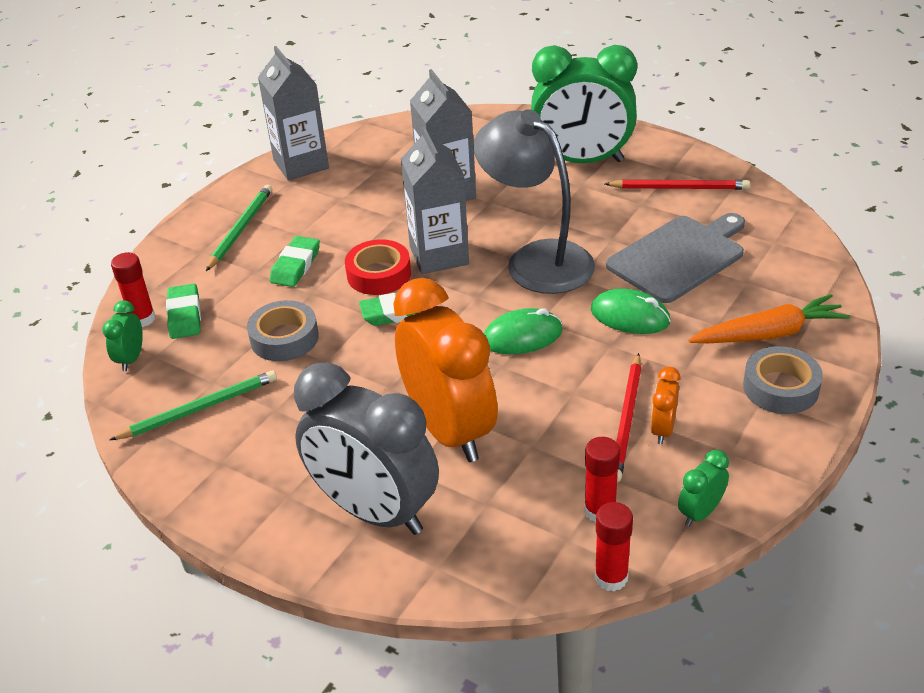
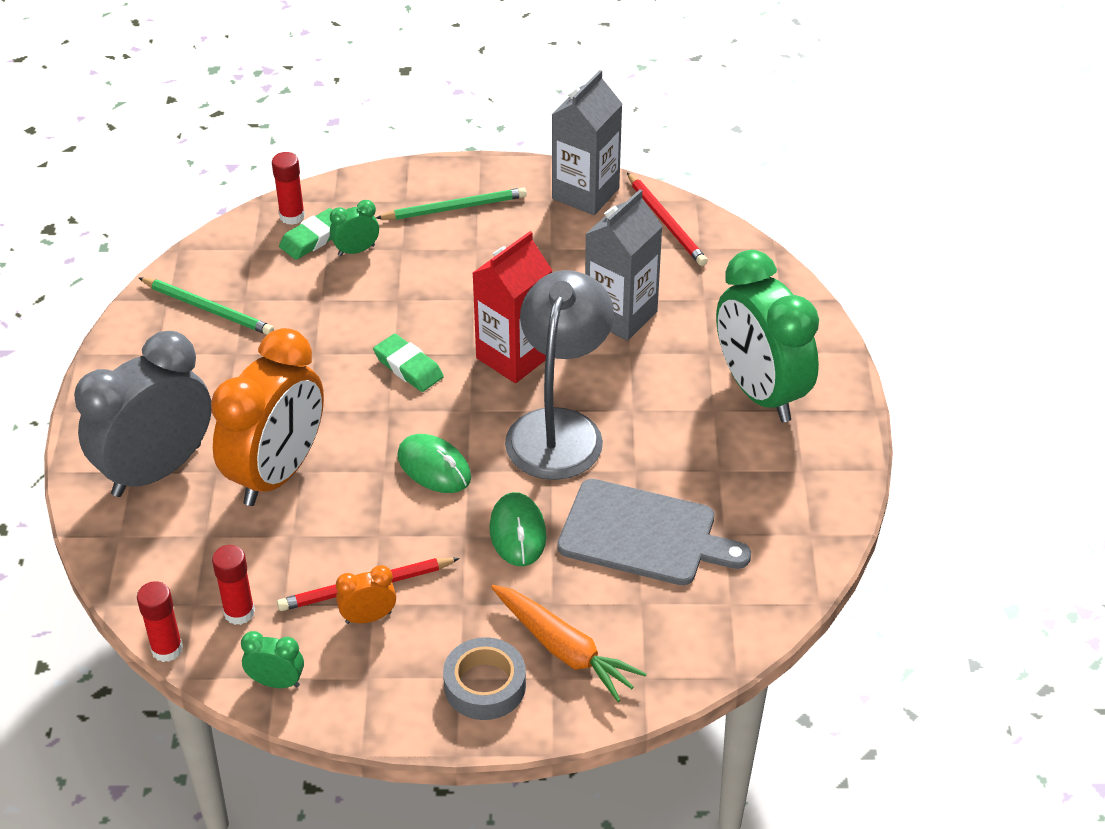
camera: 55 degrees right, 5 degrees up
green clock [103,300,143,371] -> green clock moved to [330,200,379,256]
grey tape [247,300,319,361] -> none
green eraser [270,236,320,287] -> none
grey clock [294,363,439,535] -> grey clock turned 45 degrees clockwise [74,331,212,497]
red tape [345,239,411,295] -> none
grey carton [401,127,469,274] -> red carton [473,231,552,383]
red pencil [605,180,750,190] -> red pencil moved to [627,172,708,266]

